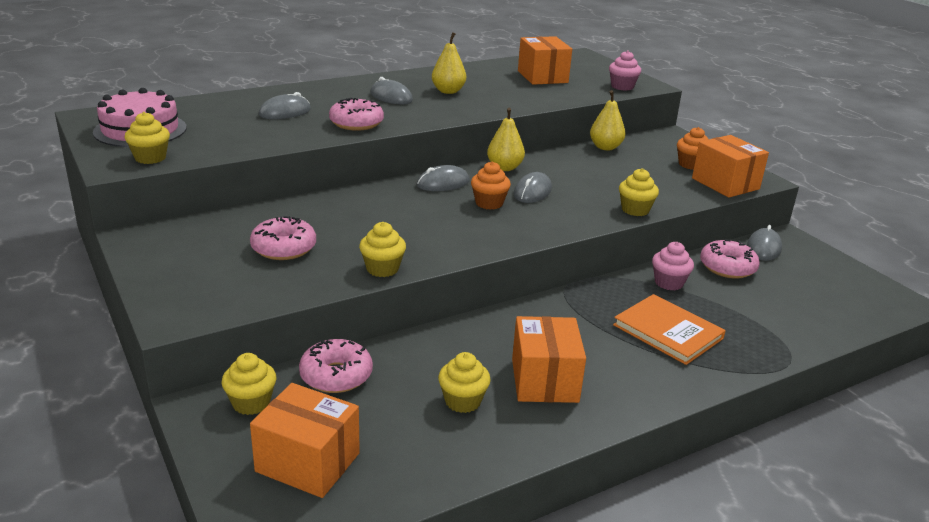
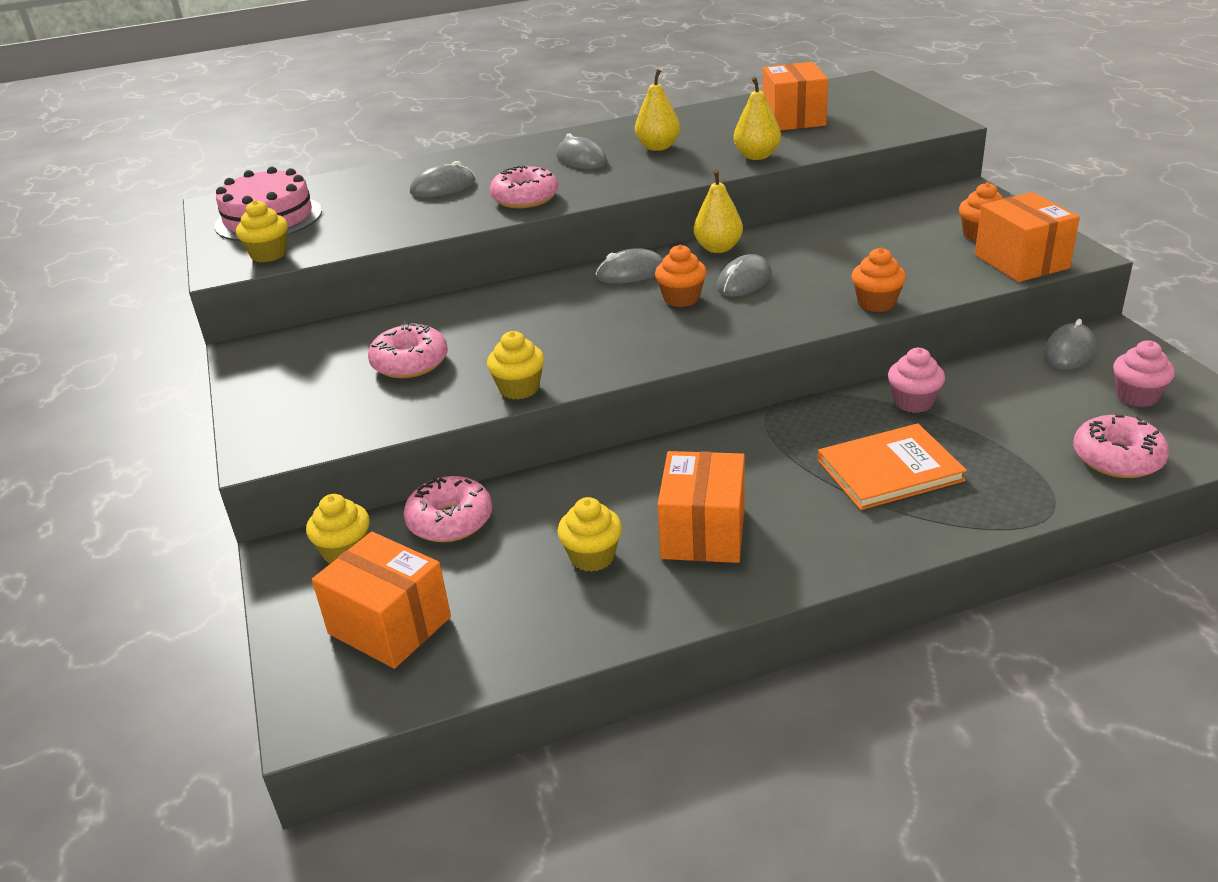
camera: 15 degrees right, 5 degrees up
yellow pear [590,90,626,150] -> yellow pear moved to [734,77,781,160]
pink cupcake [609,51,641,91] -> pink cupcake moved to [1113,341,1175,407]
orange book [613,294,726,365] -> orange book turned 75 degrees counterclockwise [818,423,967,510]
yellow cupcake [619,168,659,216] -> orange cupcake [851,248,906,312]
pink donut [700,240,760,279] -> pink donut moved to [1073,415,1169,478]

